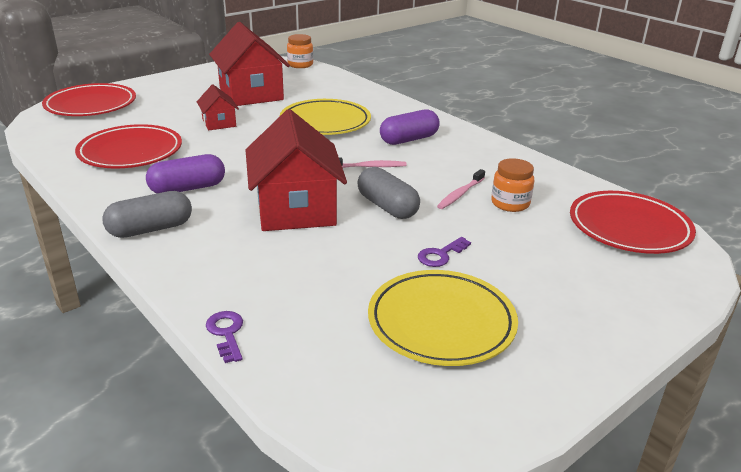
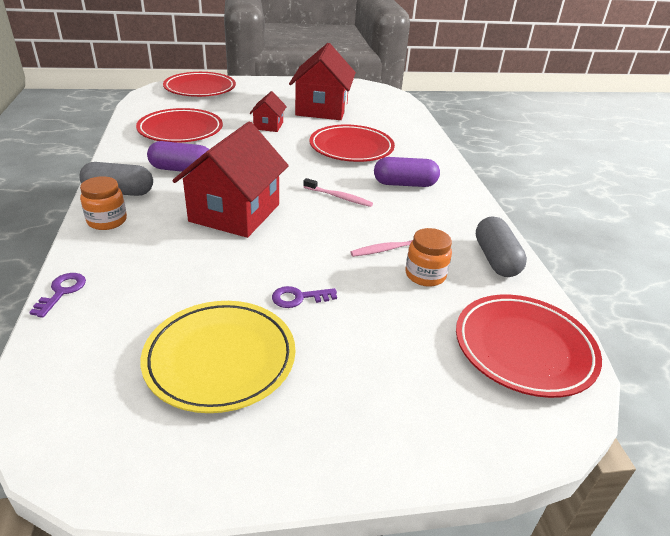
camera: 30 degrees right, 5 degrees up
yellow plate [280,99,371,135] -> red plate [309,124,395,162]
orange jar [287,34,313,68] -> orange jar moved to [80,176,127,230]
grey capsule [357,167,420,219] -> grey capsule moved to [476,216,527,277]

